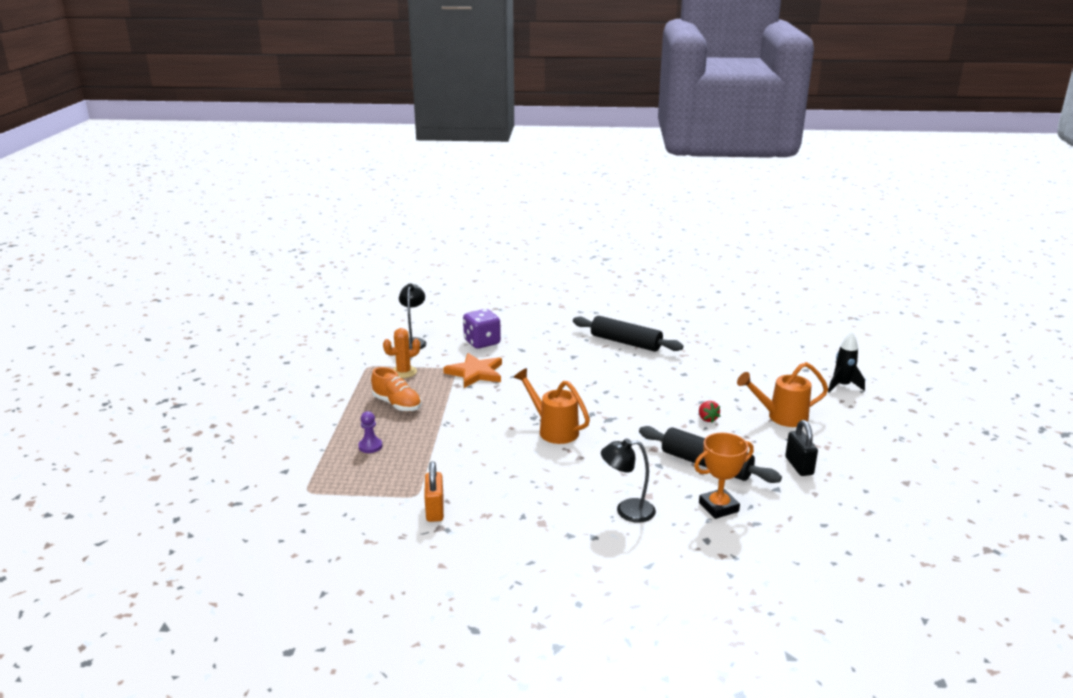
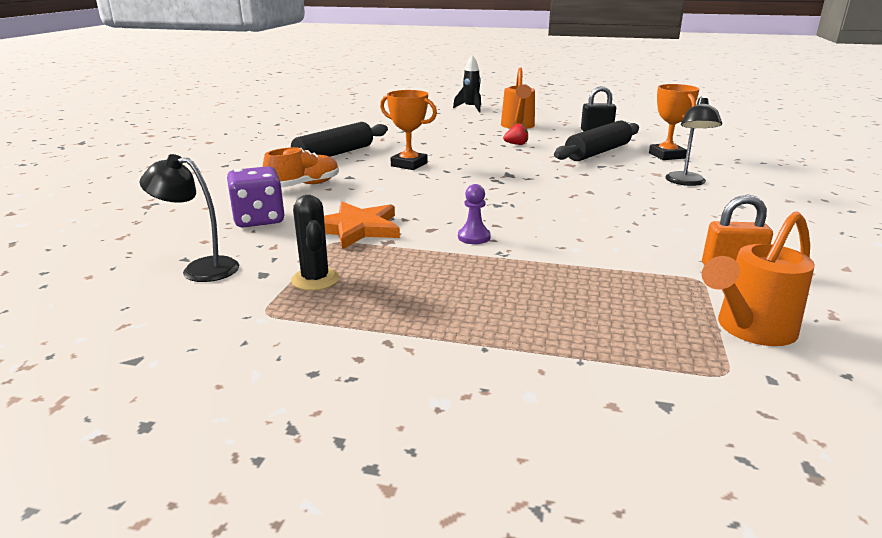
camera: 80 degrees left, 0 degrees up
purple pawn [358,411,382,453] -> purple pawn moved to [458,184,491,244]
orange shoe [371,367,422,412] -> orange shoe moved to [263,147,339,187]
orange cactus [383,328,420,378] -> black cactus [291,195,340,291]
orange watering can [514,368,590,444] -> orange watering can moved to [702,211,815,346]
none -> orange trophy [380,90,437,170]

